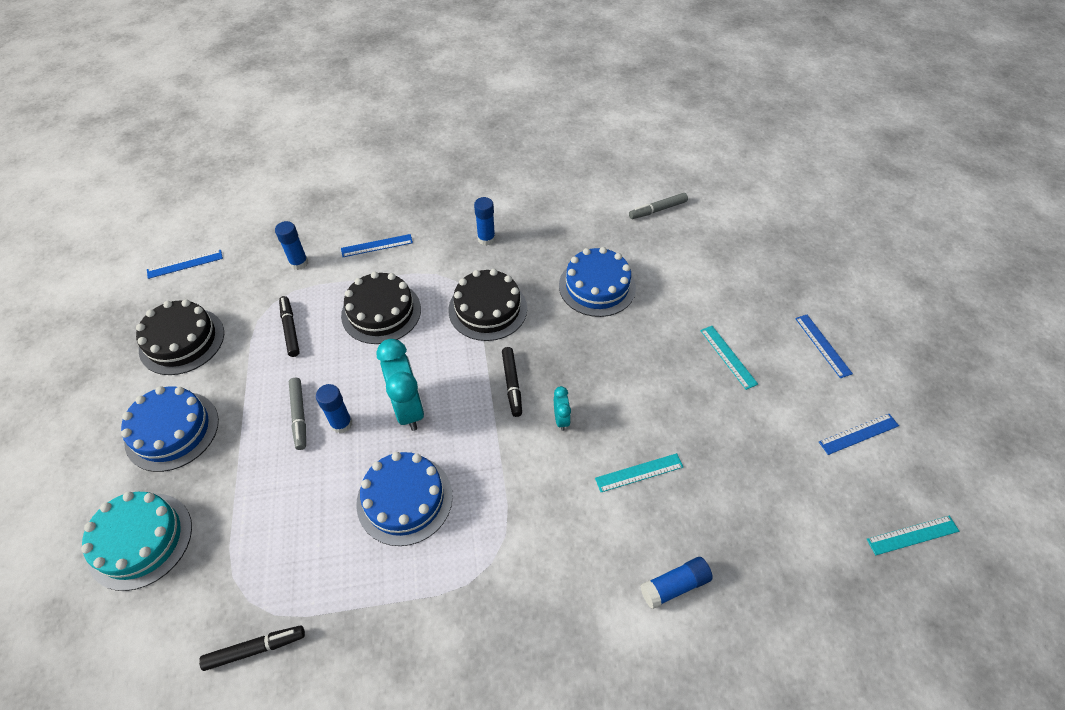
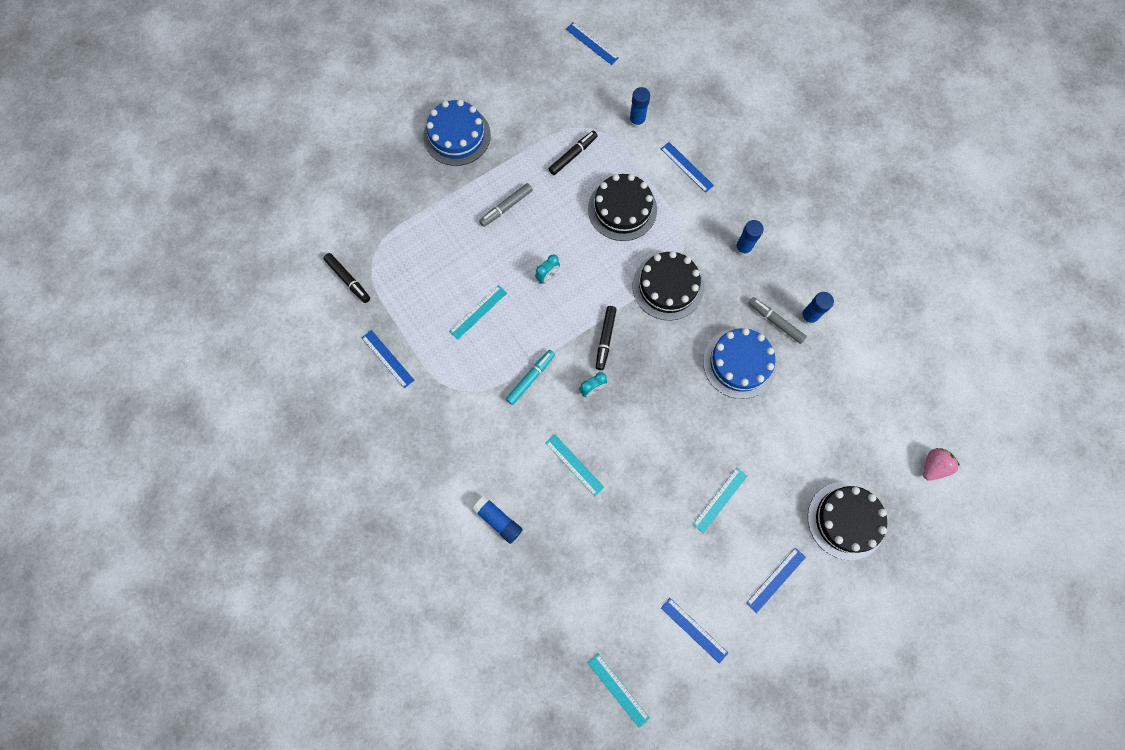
camera: 65 degrees right, 20 degrees up
turquoise cake [81,492,192,591] -> none
black cake [136,299,224,375] -> black cake moved to [808,482,887,560]
blue glue stick [316,384,352,433] -> blue glue stick moved to [800,292,834,325]
blue cake [356,452,453,546] -> turquoise ruler [449,285,507,340]
turquoise clock [376,339,424,431] -> turquoise clock [535,255,560,284], size x0.48
black marker [502,347,522,417] -> black marker turned 45 degrees counterclockwise [596,306,617,370]
grey marker [629,193,688,219] -> grey marker moved to [748,297,807,344]
none -> blue ruler [361,330,414,388]
none -> turquoise marker [506,350,555,405]
none -> pink strawberry [923,448,960,481]

